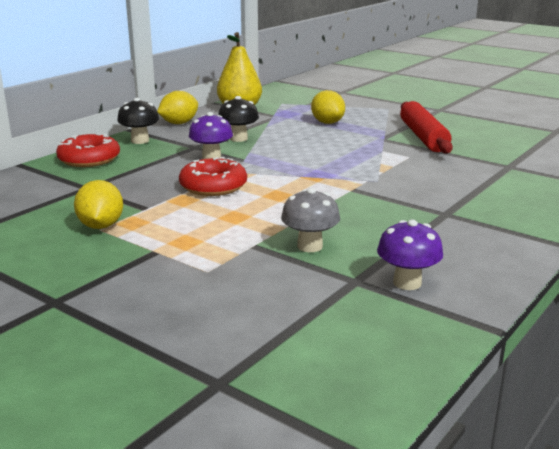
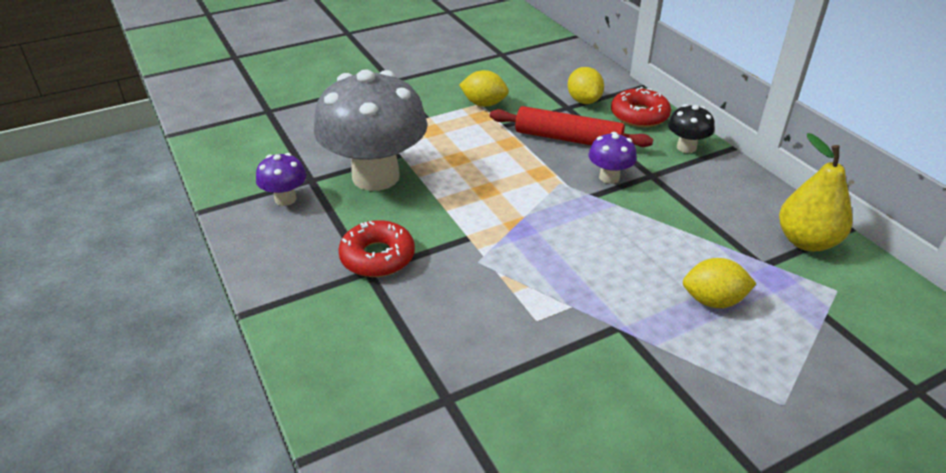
camera: 115 degrees right, 15 degrees up
yellow lemon [157,91,198,124] -> yellow lemon moved to [568,67,604,104]
red donut [179,157,247,196] -> red donut moved to [338,220,415,277]
black mushroom [219,96,259,142] -> none
grey mushroom [281,188,340,252] -> grey mushroom [314,69,428,191], size x2.30
red rolling pin [400,101,453,154] -> red rolling pin moved to [490,106,653,147]

